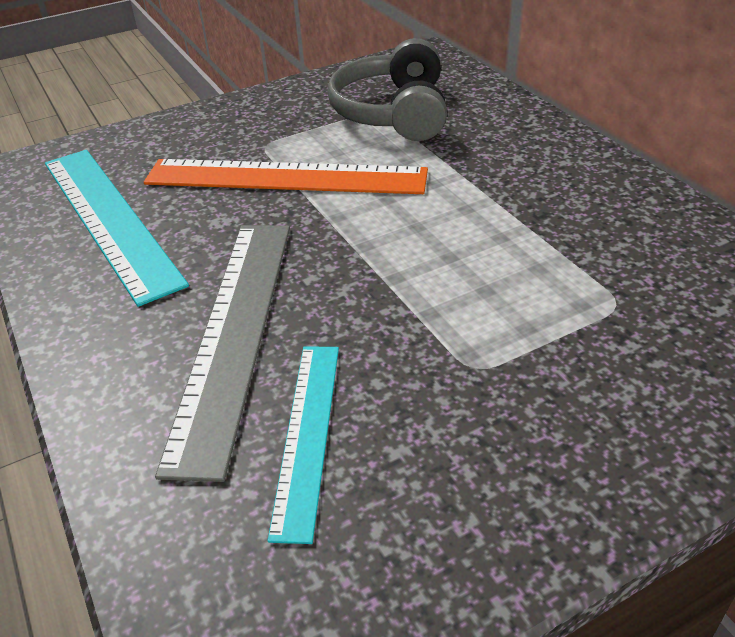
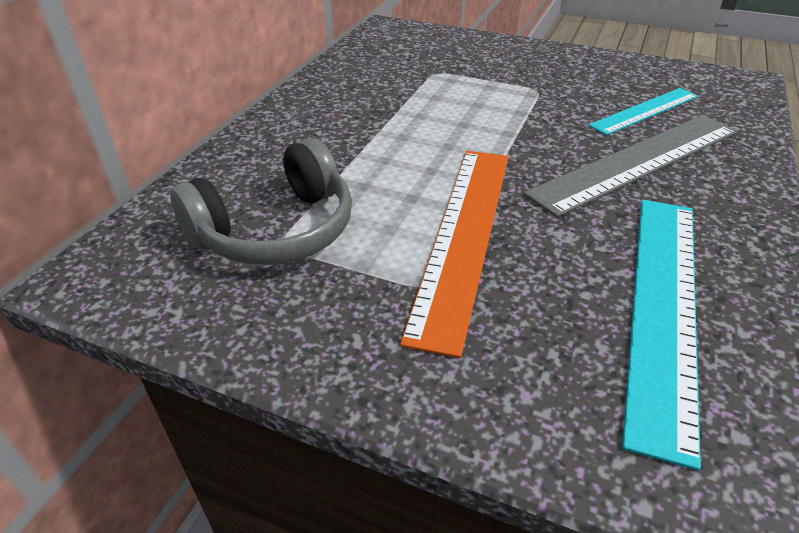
camera: 130 degrees left, 0 degrees up
orange ruler [144,159,428,194] -> orange ruler turned 45 degrees clockwise [400,151,508,358]

